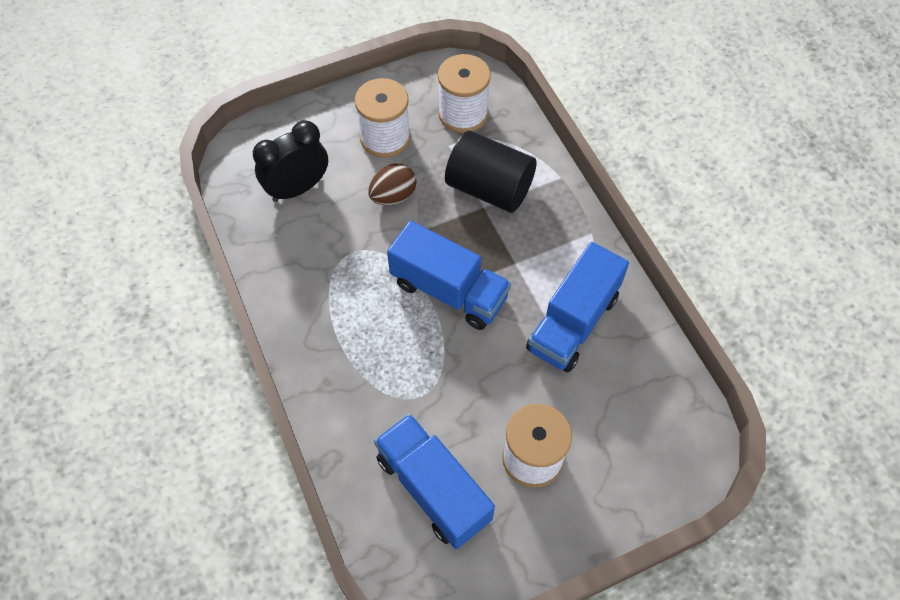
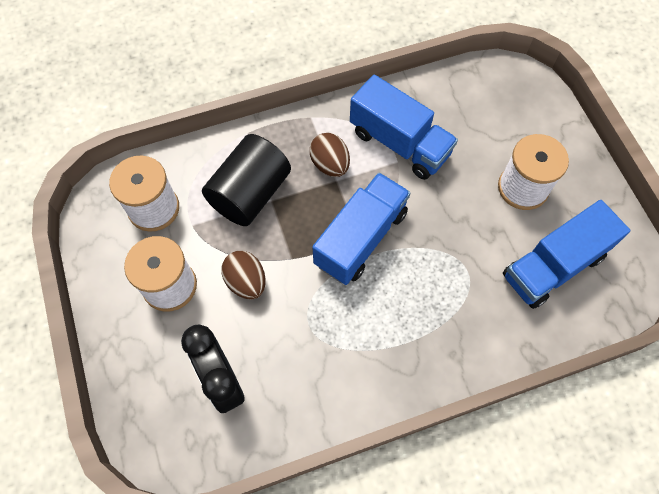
camera: 85 degrees left, 5 degrees up
none -> brown egg [310,133,350,177]

